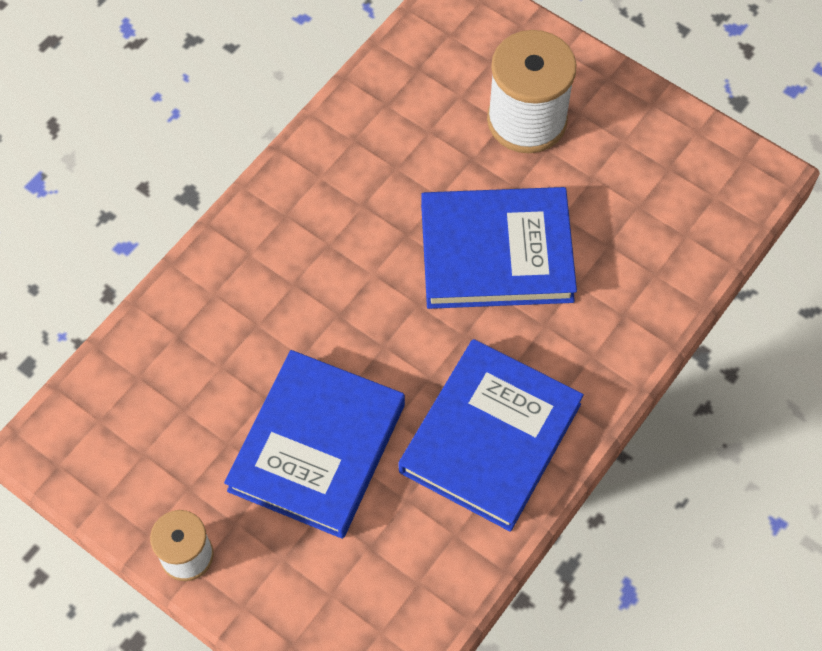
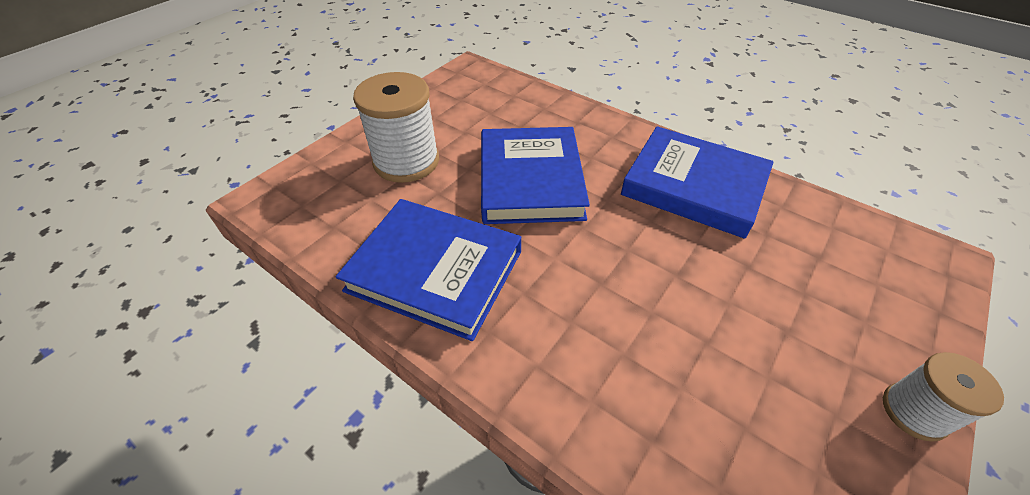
camera: 90 degrees left, 15 degrees down
blue book [224,350,405,539] -> blue book moved to [336,199,521,341]

